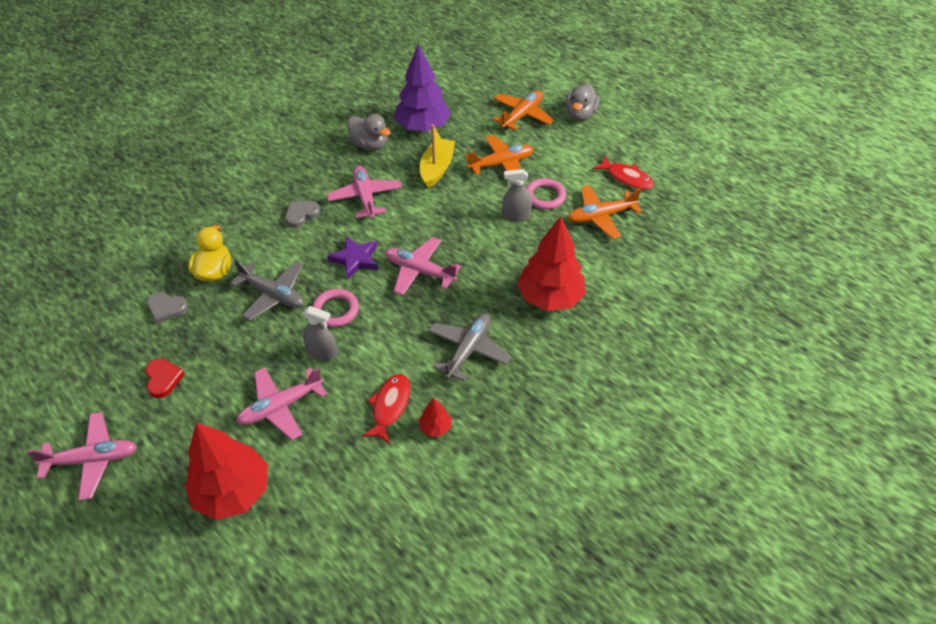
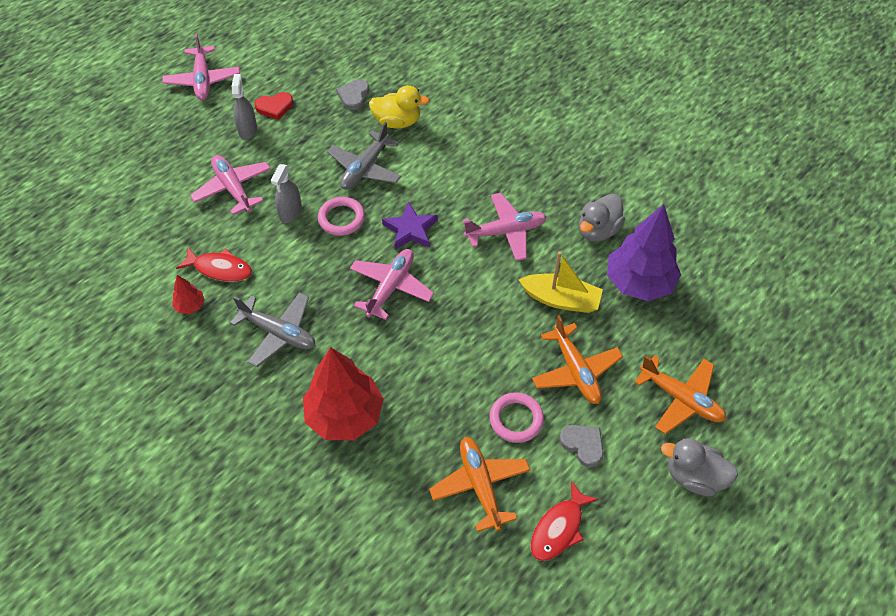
camera: 90 degrees right, 5 degrees up
red tree [185,423,268,520] -> none
grey heart [285,201,320,228] -> grey heart moved to [559,425,604,468]
grey spray bottle [502,169,532,222] -> grey spray bottle moved to [232,74,257,140]

